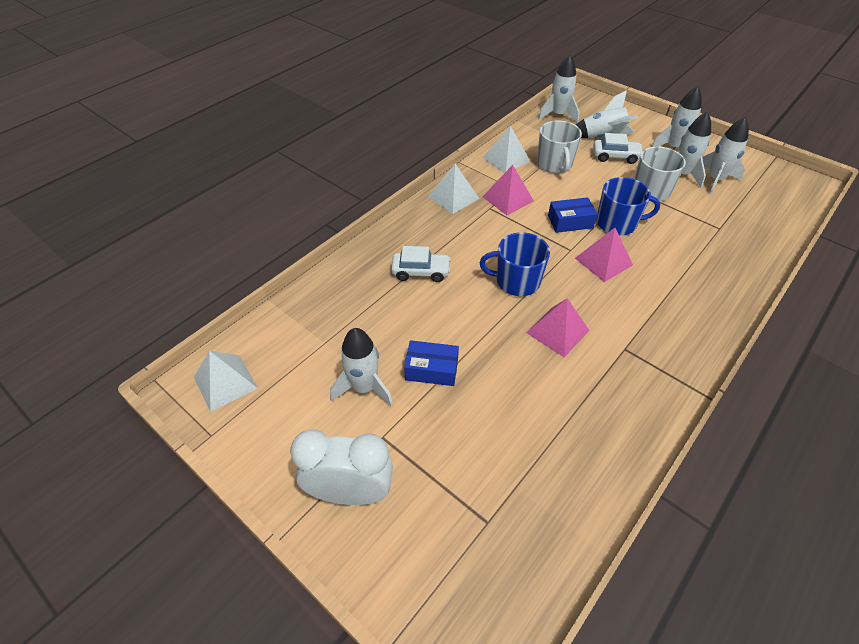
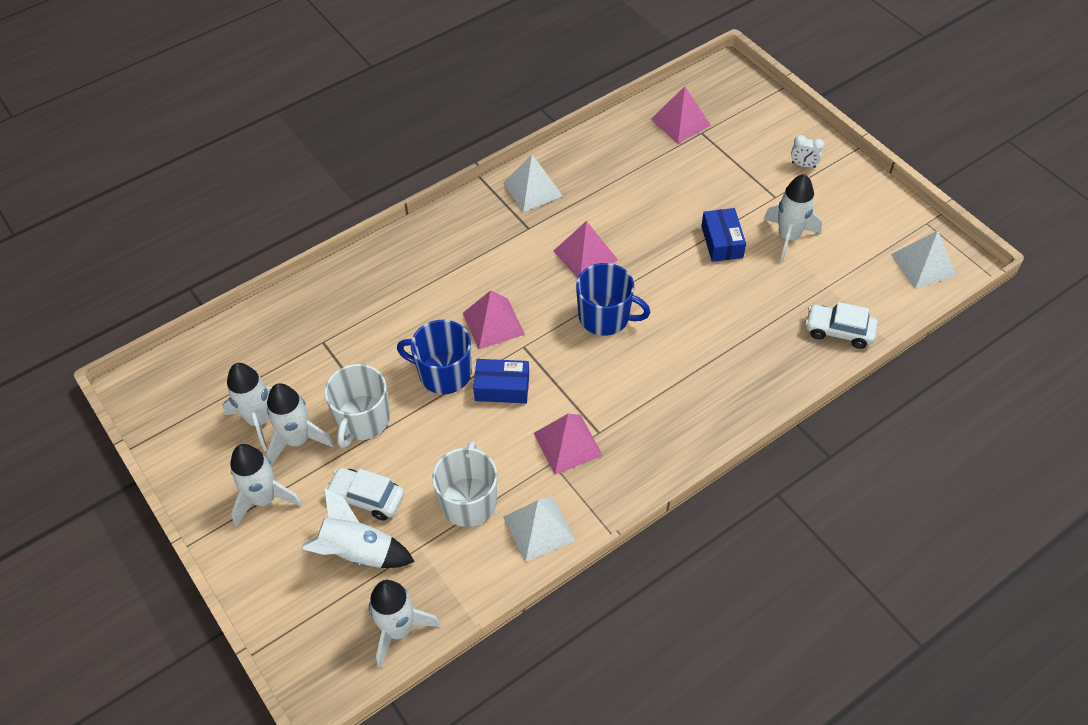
camera: 165 degrees left, 5 degrees up
white clock [290,430,393,505] -> white clock [791,135,824,168], size x0.43
white car [391,246,451,282] -> white car moved to [805,302,878,349]
blue box [404,340,459,386] -> blue box turned 60 degrees clockwise [701,208,746,262]
white pyramid [428,164,479,214] -> white pyramid moved to [503,154,563,212]
none -> pink pyramid [651,86,711,143]

